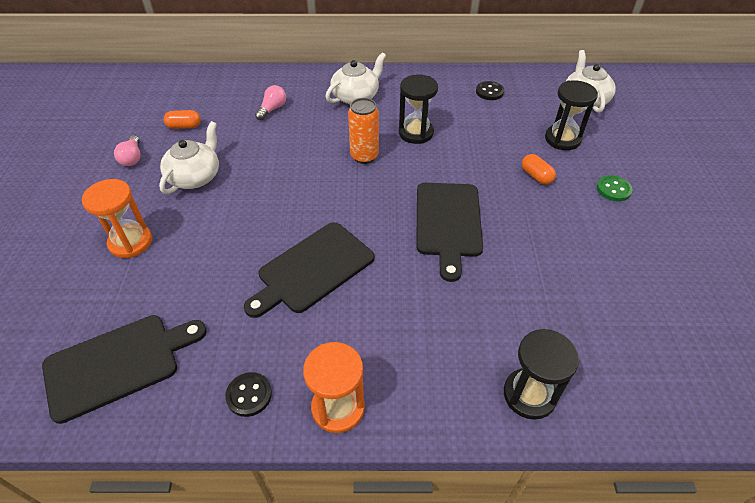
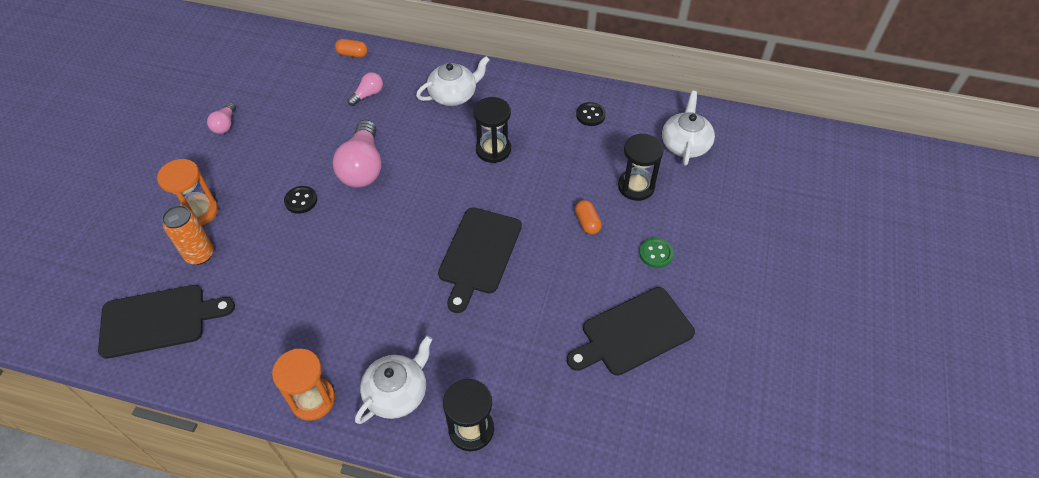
camera: 15 degrees right, 5 degrees up
white teapot [159,121,219,194] -> white teapot moved to [355,336,432,424]
orange capsule [163,110,201,129] -> orange capsule moved to [335,39,368,58]
black button [225,372,272,417] -> black button moved to [284,186,317,214]
black cutting board [244,222,374,318] -> black cutting board moved to [567,287,695,376]
orange can [348,98,379,164] -> orange can moved to [162,205,214,265]
none -> pink light bulb [333,120,381,188]

